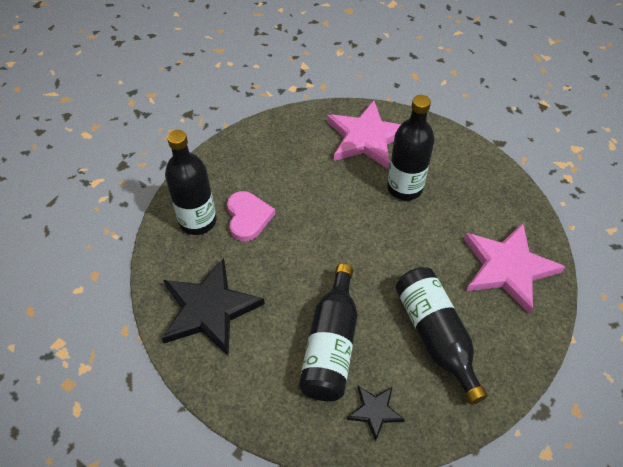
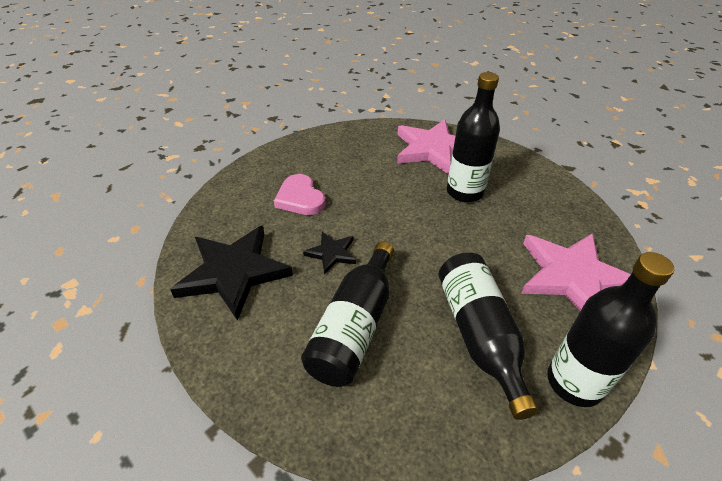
camera: 10 degrees right, 10 degrees down
black bottle [165,130,216,235] -> black bottle moved to [547,252,674,407]
pink heart [227,191,275,241] -> pink heart turned 150 degrees clockwise [274,174,326,215]
black star [347,386,405,441] -> black star moved to [303,232,356,275]

